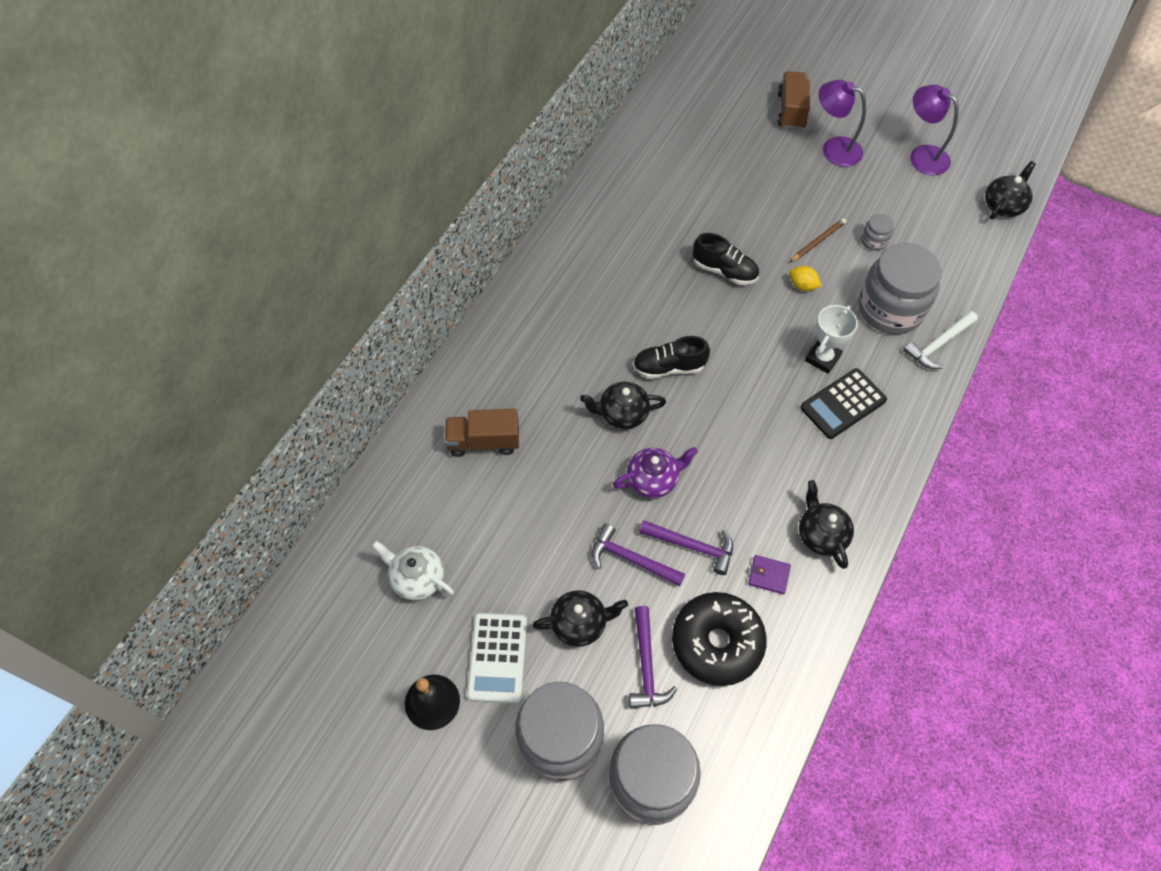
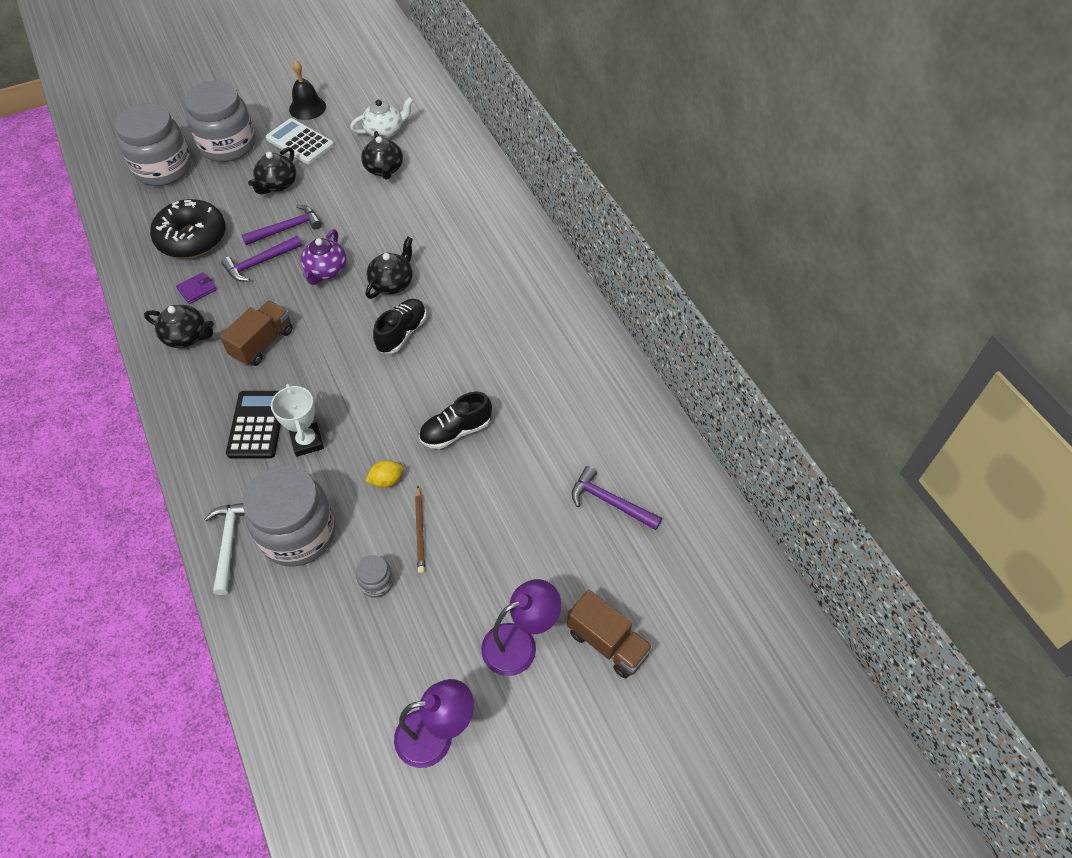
camera: 125 degrees right, 5 degrees down
brown truck [445,409,519,457] -> brown truck moved to [220,301,293,366]
purple hammer [629,606,677,709] -> purple hammer moved to [572,466,662,530]
black teapot [985,161,1036,219] -> black teapot moved to [361,131,403,180]

